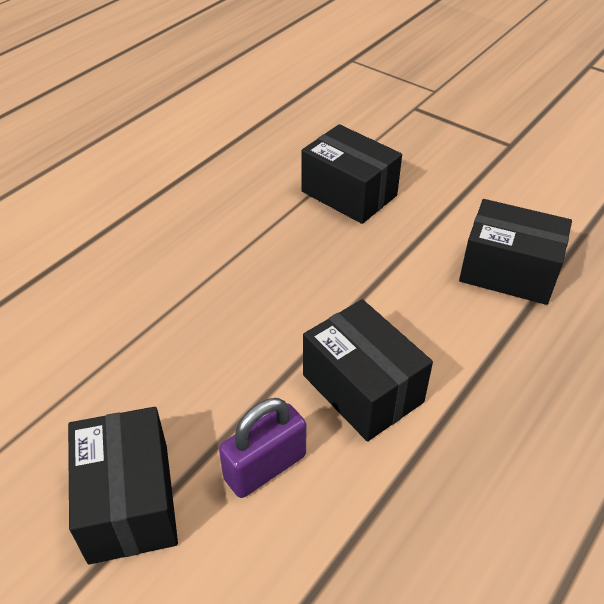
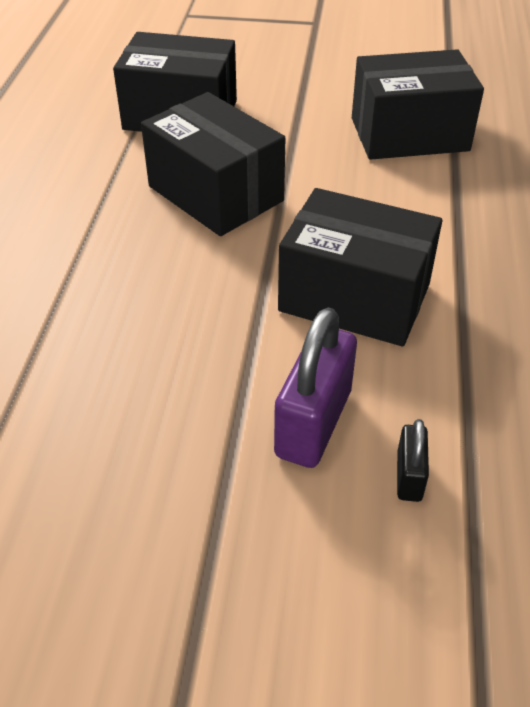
camera: 30 degrees left, 0 degrees up
black box [68,407,178,565] -> black box moved to [141,92,285,236]
none -> black padlock [397,419,429,502]

